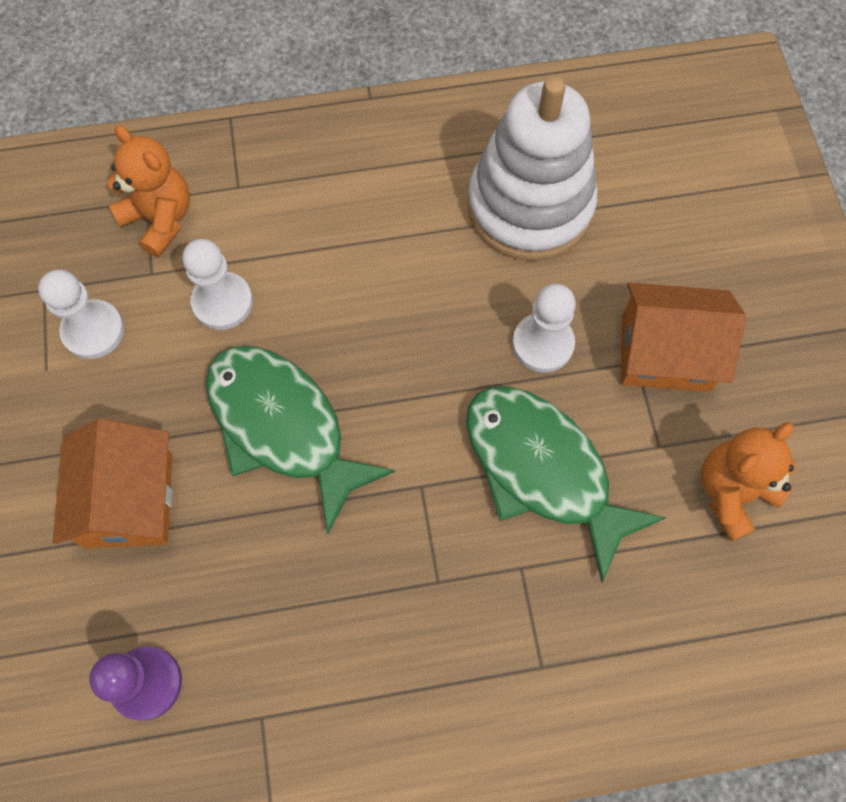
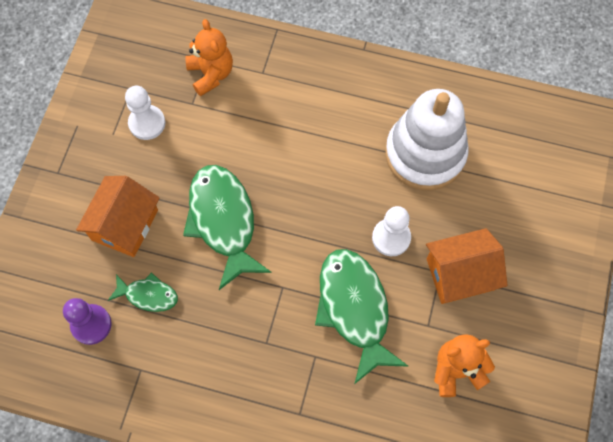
camera: 25 degrees right, 0 degrees up
white pawn [182,239,253,330] -> none
orange house [621,283,746,392] -> orange house turned 45 degrees counterclockwise [426,228,508,304]
none -> green fish [108,272,178,312]

